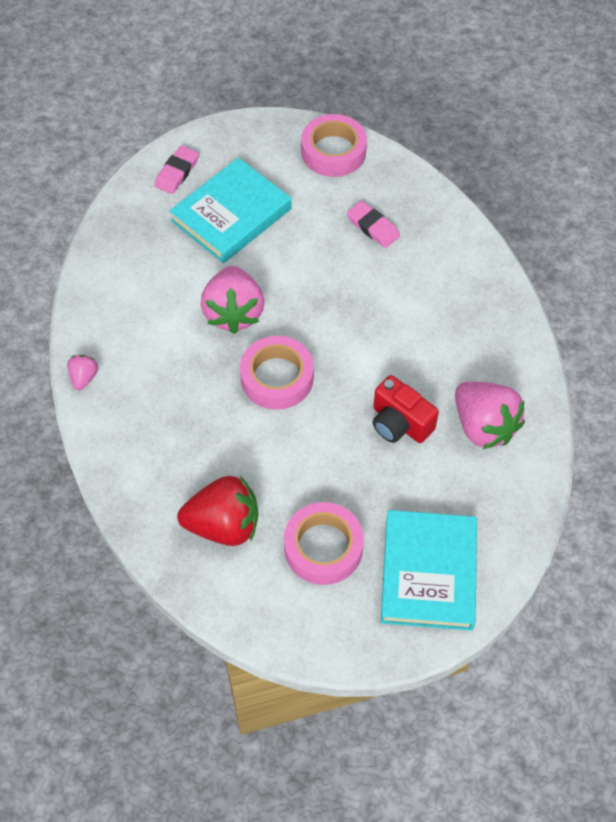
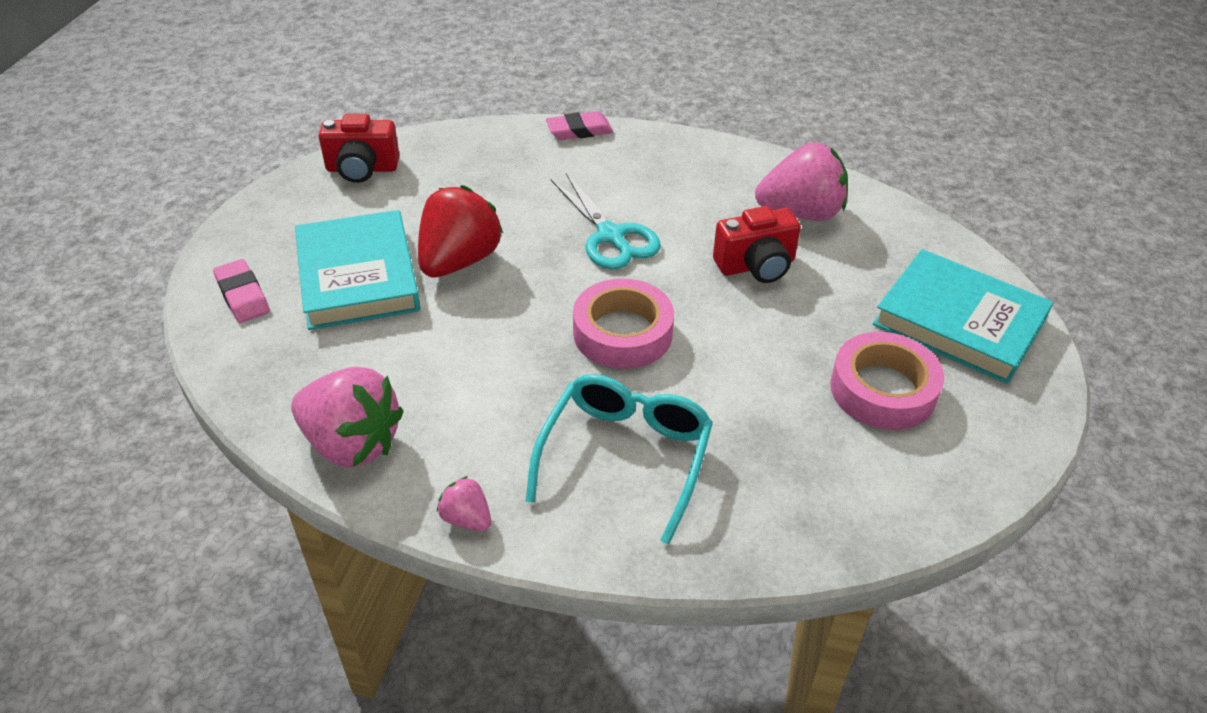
camera: 60 degrees left, 15 degrees down
red strawberry [177,476,258,546] -> red strawberry moved to [418,185,504,278]
pink strawberry [201,266,264,334] -> pink strawberry moved to [291,367,404,467]
pink tape [301,114,367,177] -> red camera [319,114,399,183]
pink eraser [347,201,400,248] -> pink eraser moved to [546,111,613,140]
none -> turquoise glasses [526,374,713,544]
none -> turquoise scissors [551,173,661,269]

